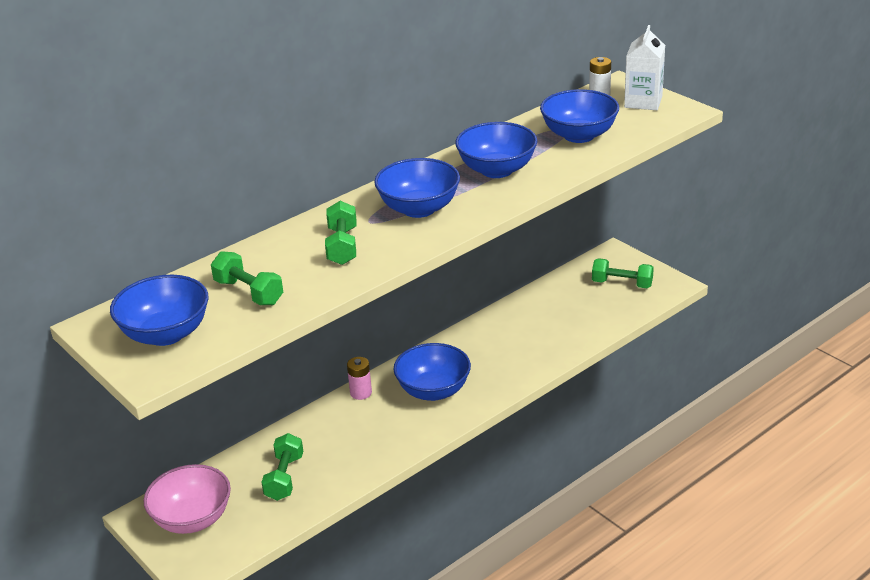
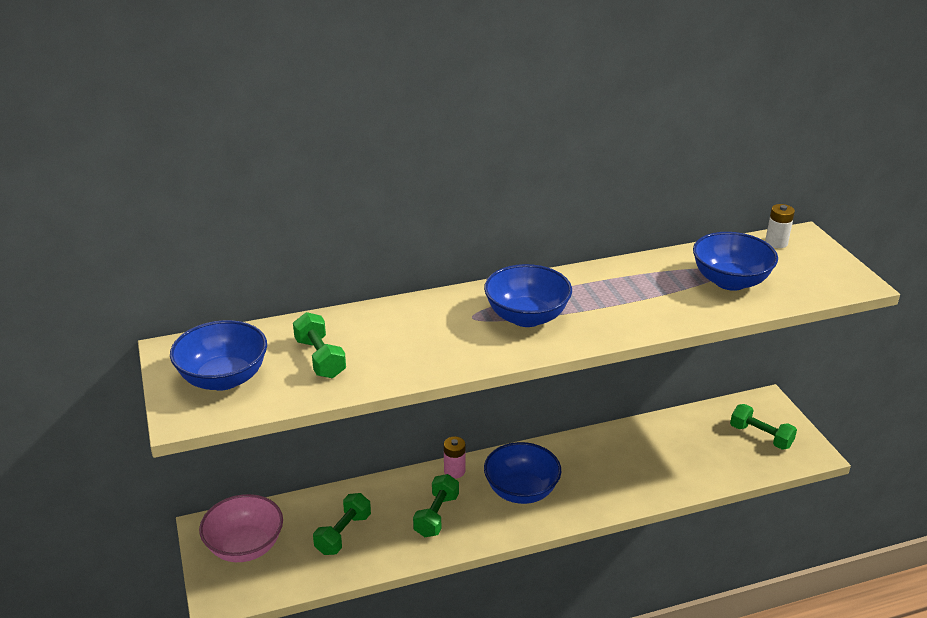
camera: 20 degrees right, 0 degrees up
green dumbbell [325,201,357,265] -> green dumbbell moved to [413,474,459,537]
blue bowl [455,122,537,178] -> none
white carton [624,25,665,110] -> none

